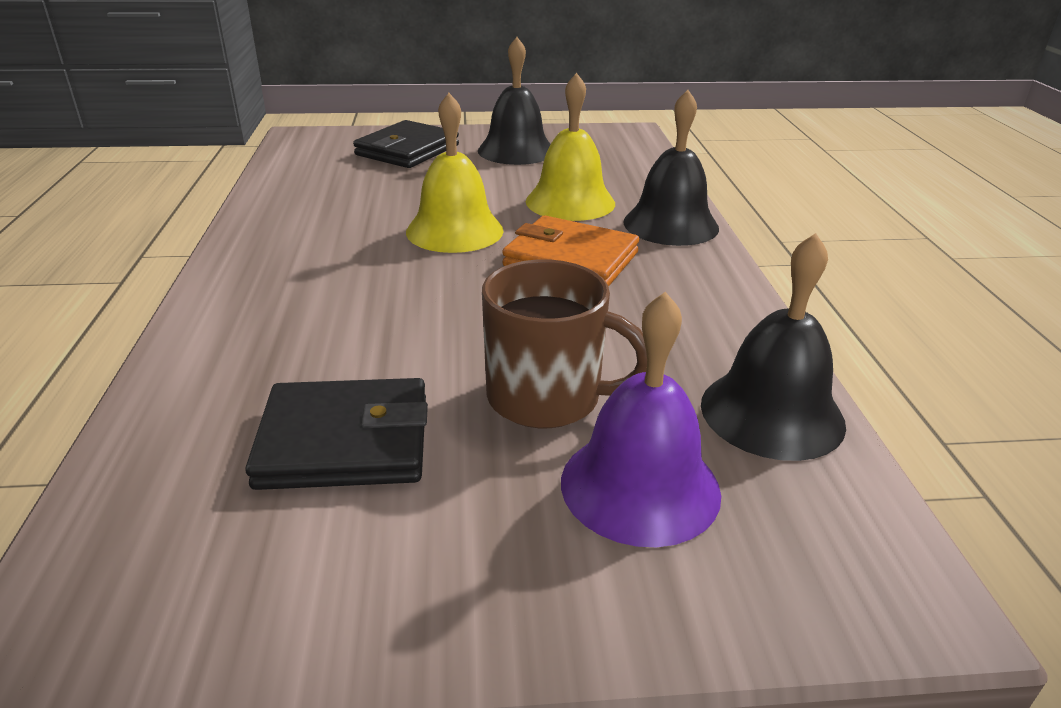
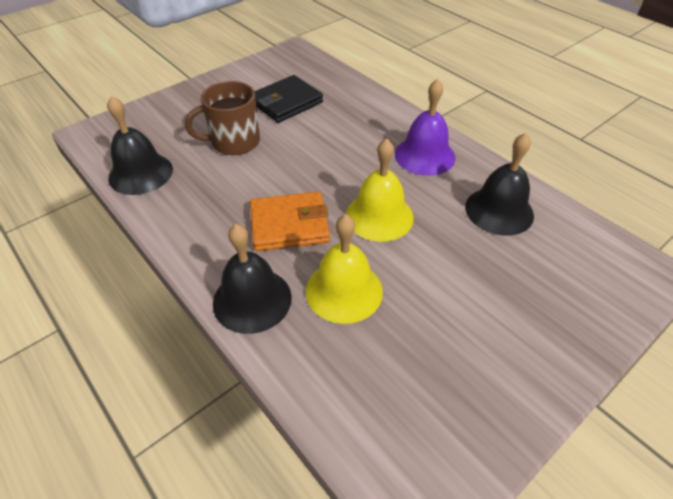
camera: 145 degrees right, 15 degrees up
black wallet [353,120,459,168] -> none
black bell [478,37,551,165] -> black bell moved to [465,133,534,236]
purple bell [561,292,721,547] -> purple bell moved to [395,79,455,176]

